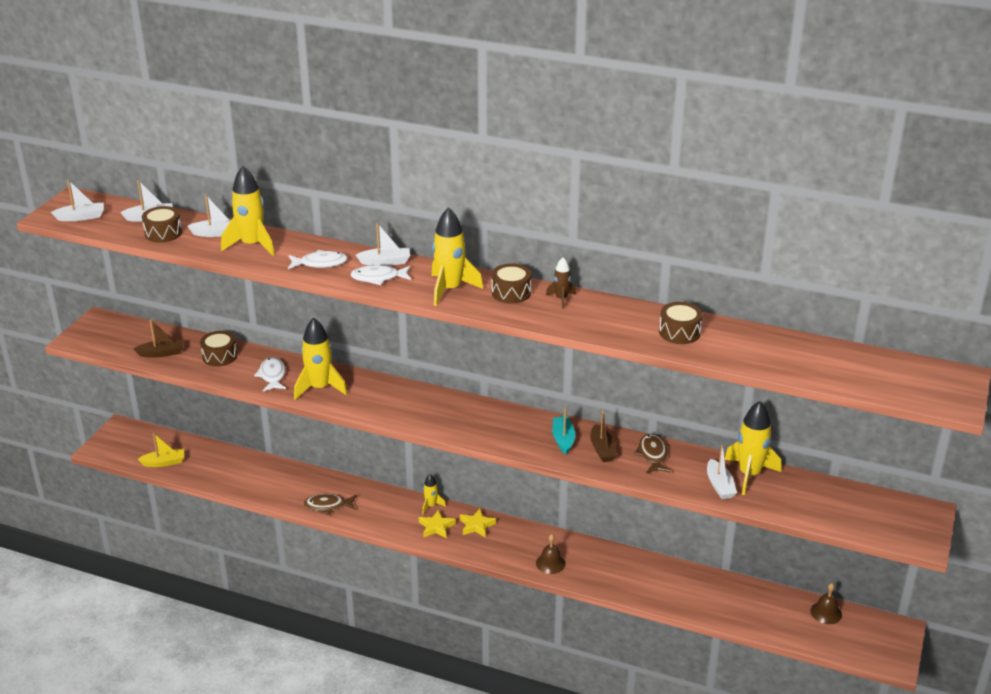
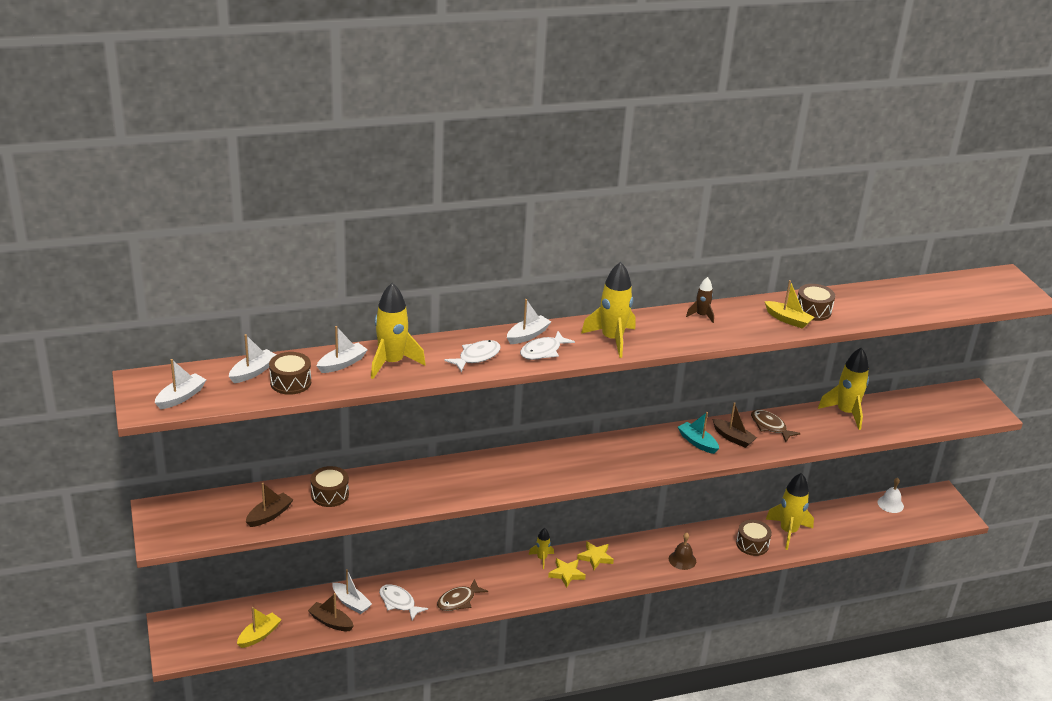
camera: 40 degrees left, 0 degrees up
white fish [254,357,286,391] -> white fish moved to [379,584,428,621]
yellow rocket [294,318,347,400] -> yellow rocket moved to [766,473,814,550]
brown drum [492,263,531,304] -> brown drum moved to [736,520,772,556]
white boat [707,445,737,499] -> white boat moved to [332,569,372,614]
brown bell [810,583,842,624] -> white bell [878,478,904,513]
none -> brown boat [308,593,354,631]
none -> yellow boat [765,280,814,329]

